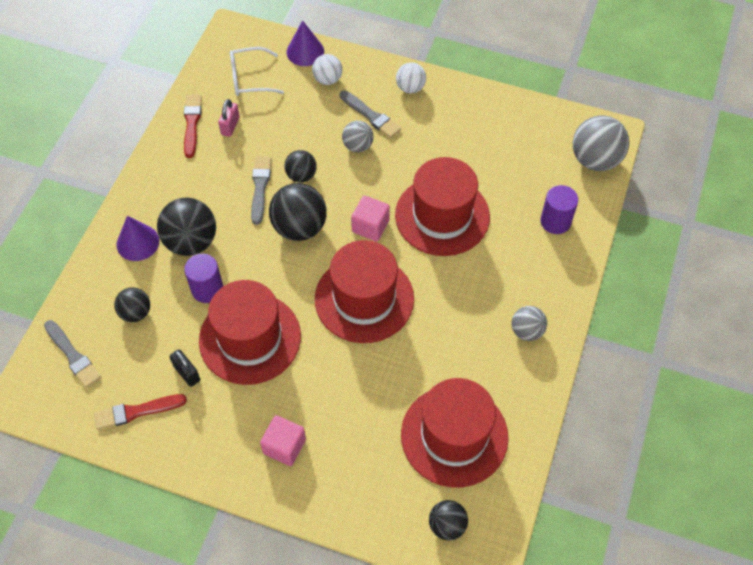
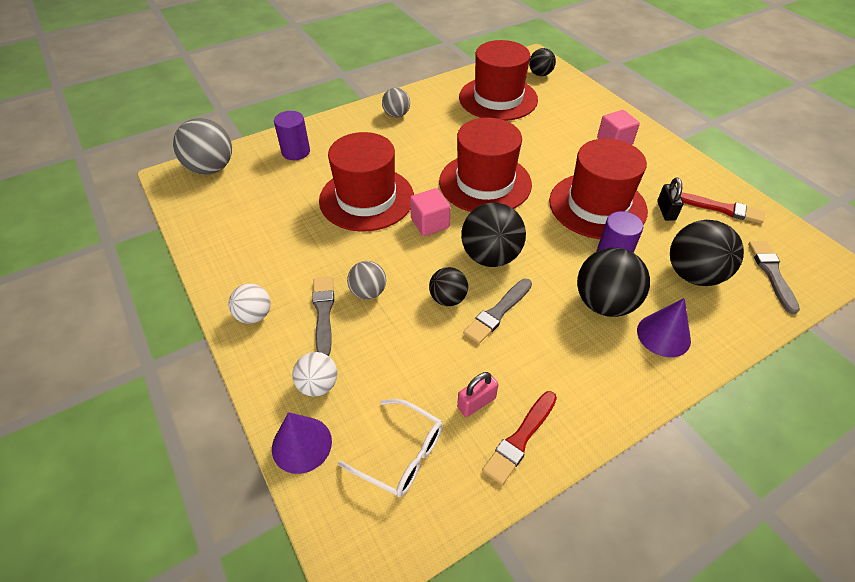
camera: 140 degrees left, 10 degrees down
black ball [114,287,150,322] -> black ball [670,220,744,286], size x1.72

